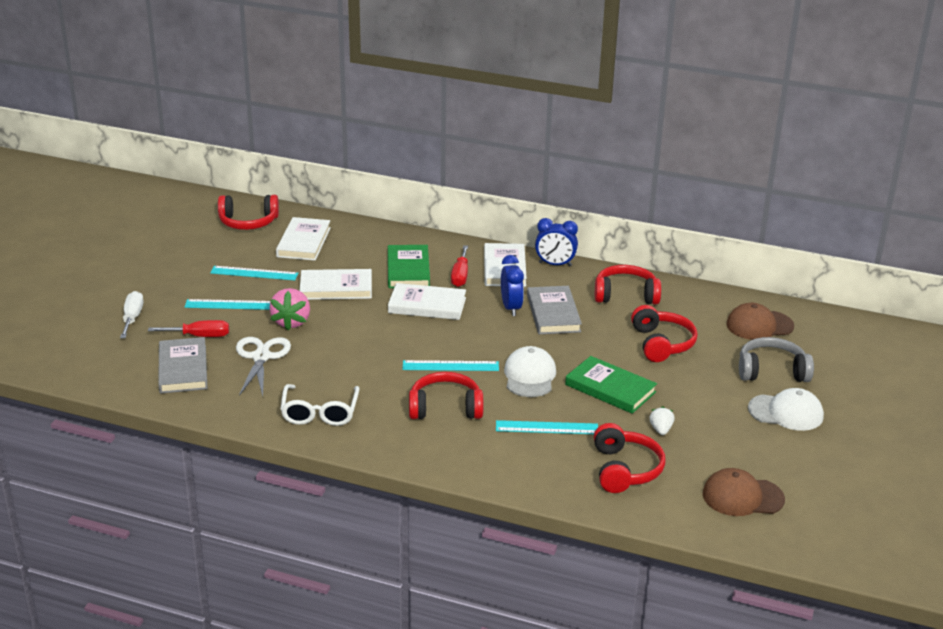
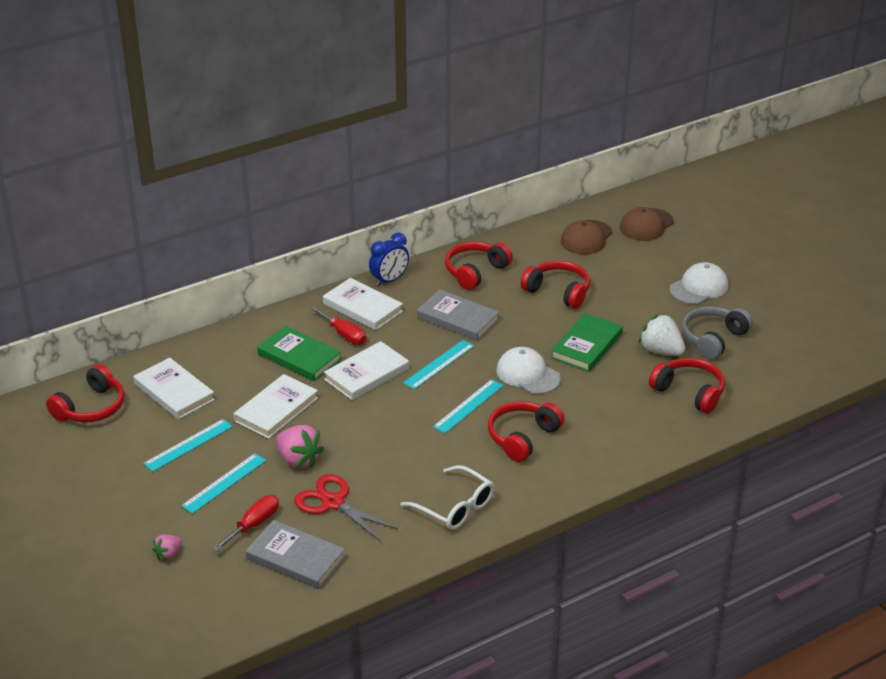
camera: 50 degrees left, 5 degrees up
white screwdriver [120,291,143,338] -> pink strawberry [152,535,182,560]
white scissors [236,337,291,396] -> red scissors [294,474,398,541]
turquoise ruler [496,420,598,434] -> turquoise ruler moved to [403,340,475,389]
blue clock [501,255,524,316] -> none
green book [565,356,657,414] -> green book turned 45 degrees counterclockwise [551,313,623,372]
white strawberry [649,406,675,435] -> white strawberry [639,314,685,356], size x1.80
brown cap [703,468,785,516] -> brown cap moved to [620,207,674,241]
grey headphones [739,337,814,382] -> grey headphones moved to [682,306,753,360]

